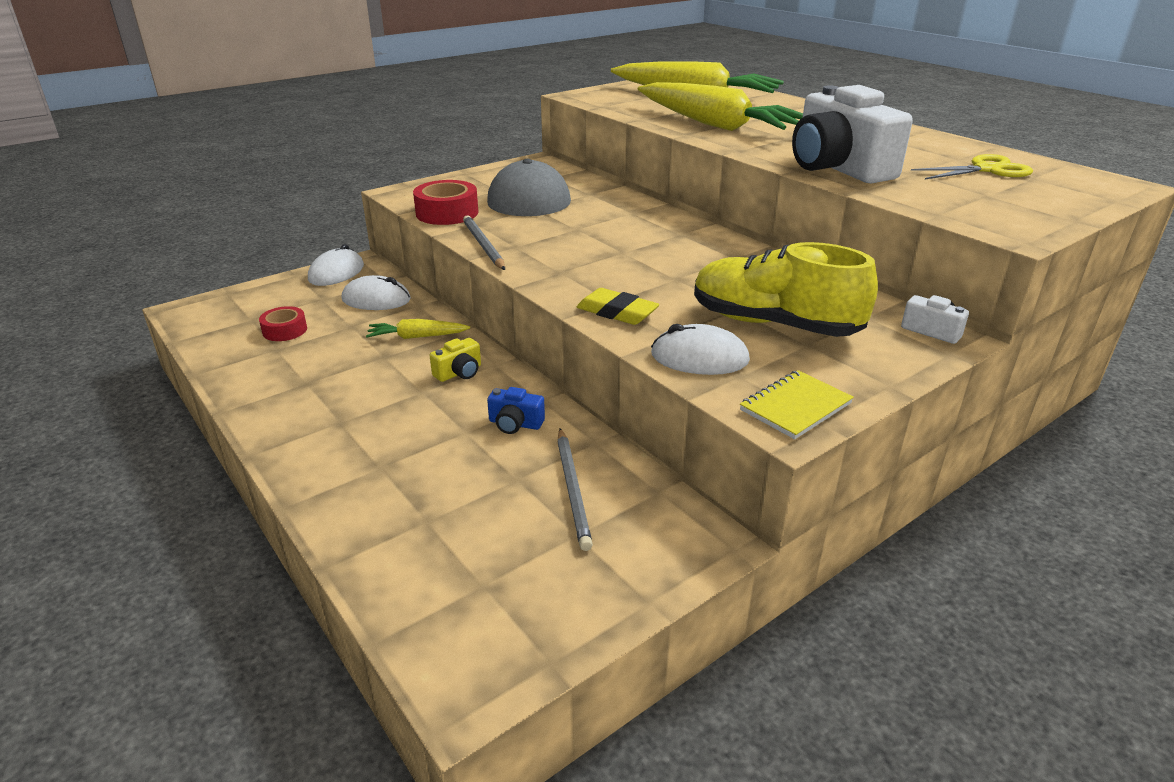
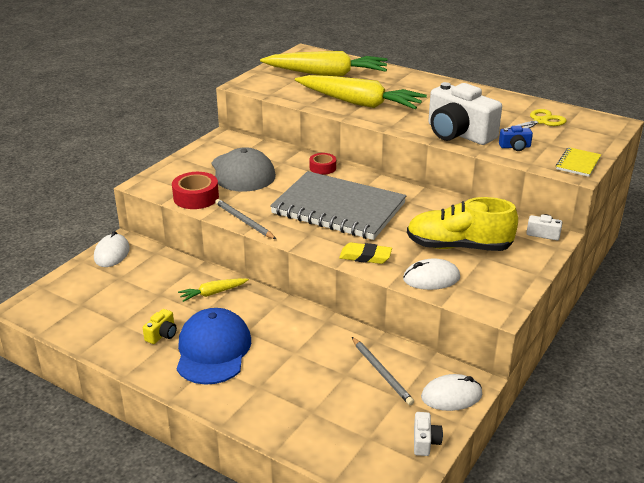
camera: 20 degrees left, 0 degrees up
red tape [259,306,307,341] -> red tape moved to [309,153,336,175]
white mouse [342,275,411,310] -> white mouse moved to [421,374,482,411]
yellow camera [429,338,481,382] -> yellow camera moved to [143,309,177,344]
blue camera [487,387,545,434] -> blue camera moved to [499,126,533,151]
yellow notebook [740,370,854,439] -> yellow notebook moved to [556,147,601,177]
none -> blue cap [177,308,251,385]
none -> grey notebook [270,171,406,240]
none -> white camera [414,412,443,456]

